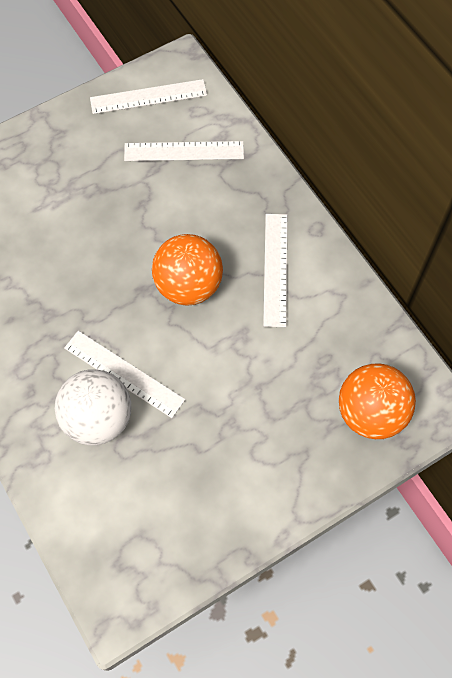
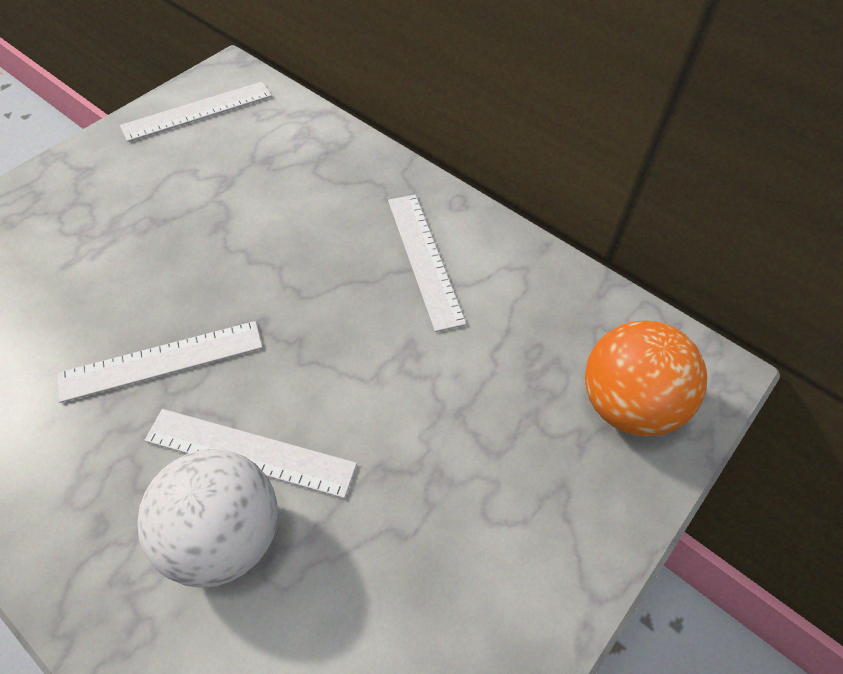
camera: 20 degrees left, 10 degrees down
white ruler [124,141,244,161] -> white ruler moved to [58,321,263,403]
orange ball [152,234,223,306] -> none

